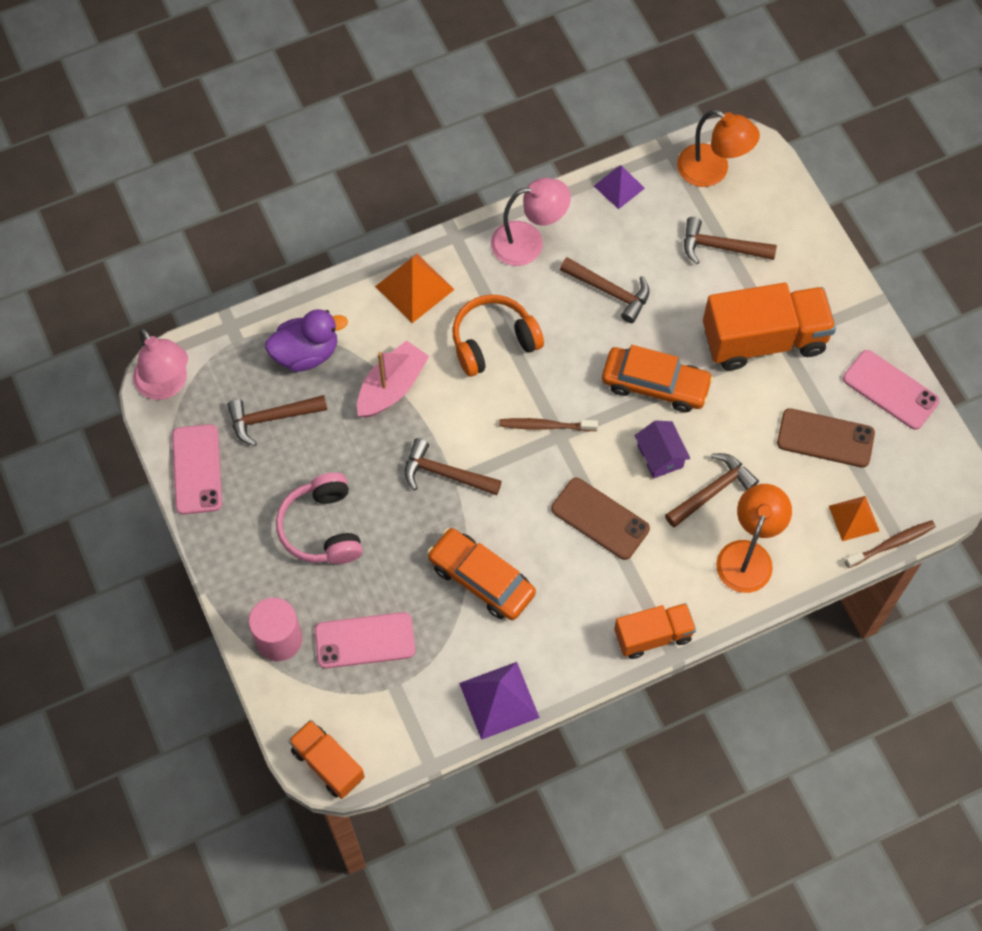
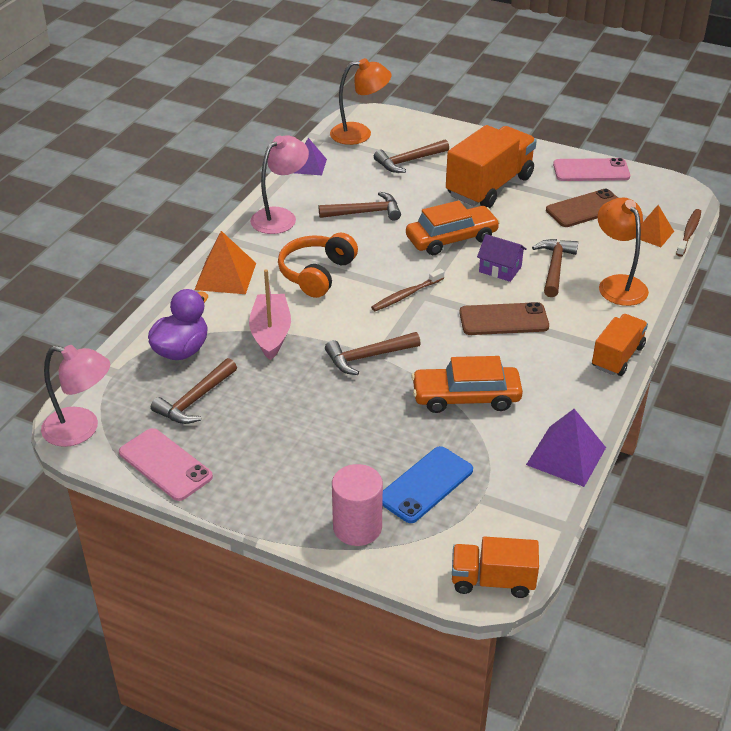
camera: 40 degrees left, 25 degrees down
pink headphones [276,472,363,564] -> none
pink phone [315,612,415,668] -> blue phone [382,446,473,523]

